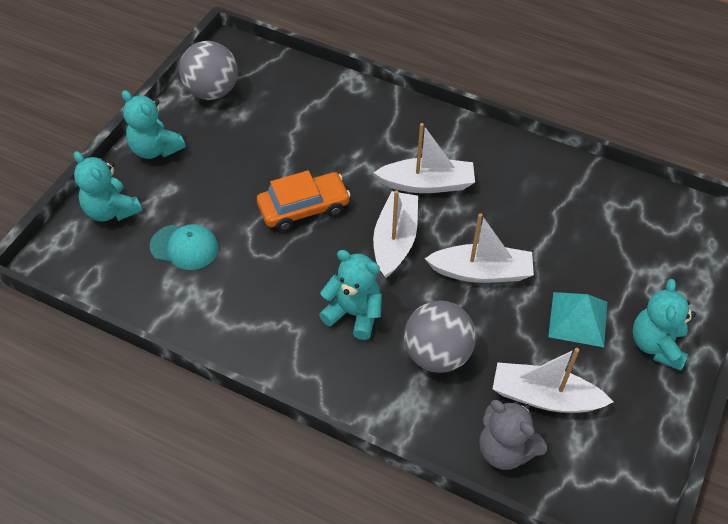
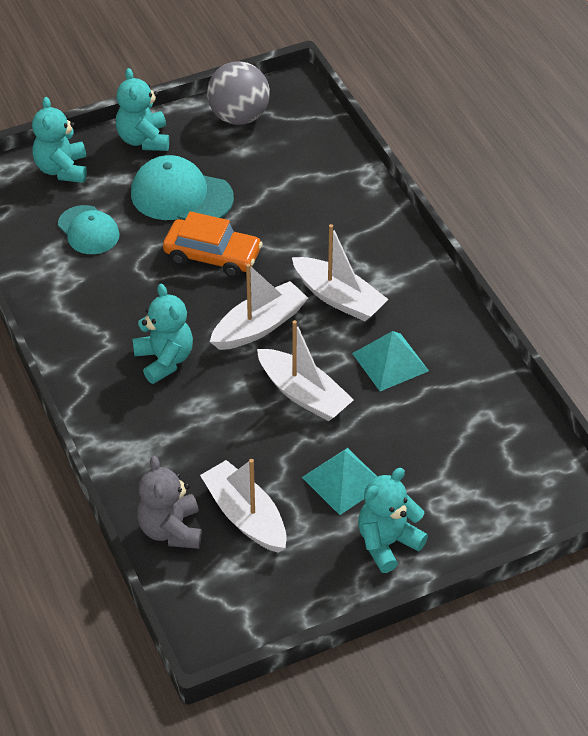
camera: 40 degrees right, 5 degrees down
grey ball [404,300,476,373] -> none
none -> turquoise cap [131,155,234,220]
none -> turquoise pyramid [352,331,429,391]

